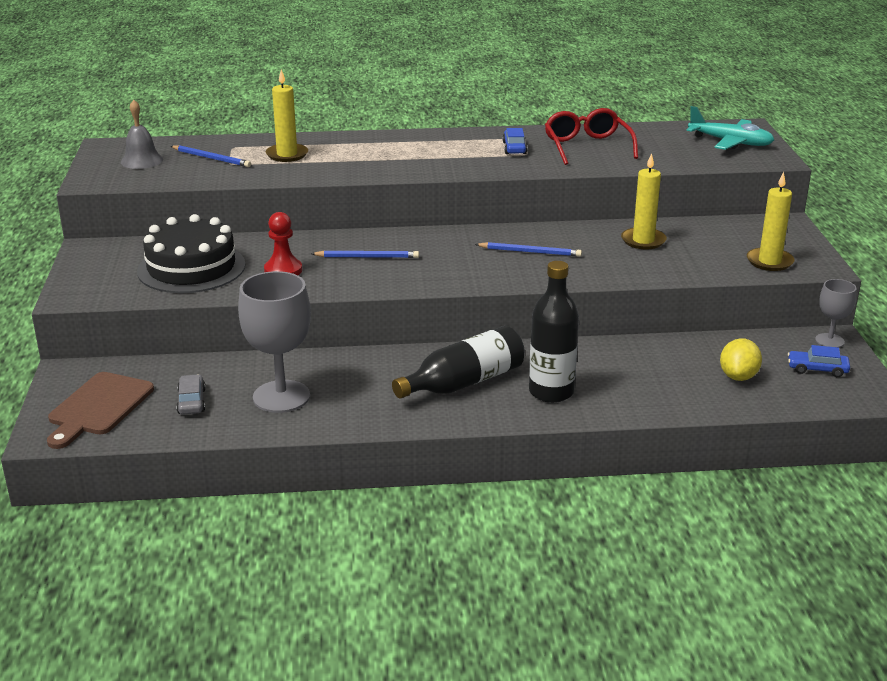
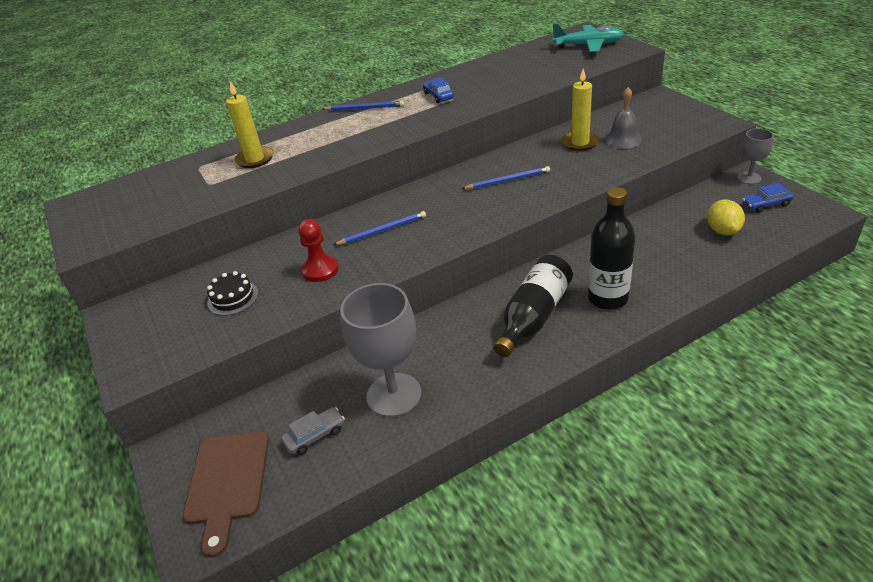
camera: 20 degrees left, 10 degrees up
grey bell [121,100,163,169] -> grey bell moved to [605,87,642,149]
black cake [137,214,246,293] -> black cake [207,271,258,316], size x0.48
blue pencil [171,145,251,167] -> blue pencil moved to [322,101,404,111]
grey car [176,374,206,415] -> grey car turned 90 degrees clockwise [281,407,345,455]
red glasses [545,108,638,165] -> none
yellow candle [747,172,795,271] -> none

